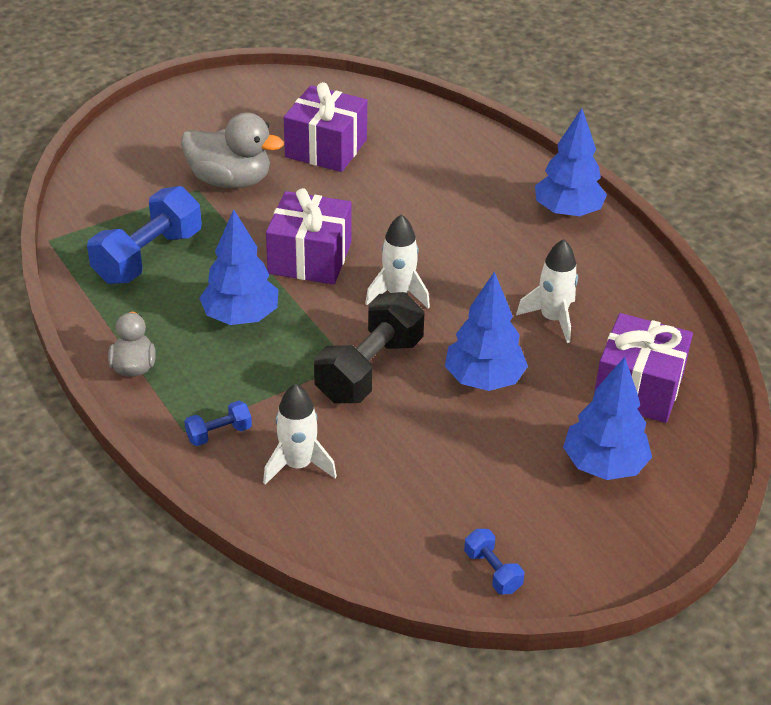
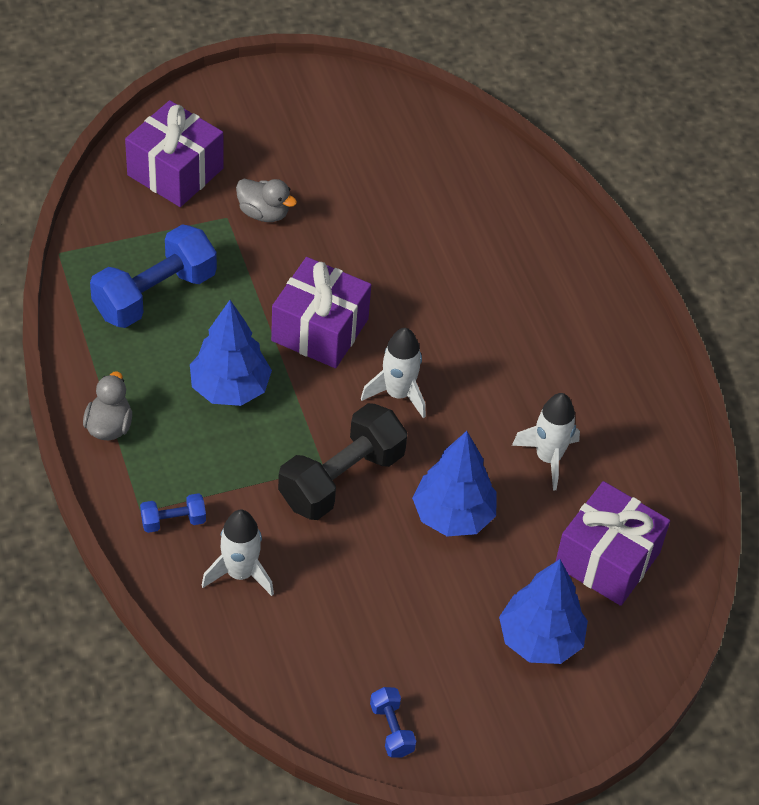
camera: 10 degrees right, 10 degrees up
grey duck [181,112,284,189] -> grey duck [236,179,297,222], size x0.59
purple gift [284,82,367,172] -> purple gift moved to [125,100,224,207]
blue tree [535,108,607,217] -> none

